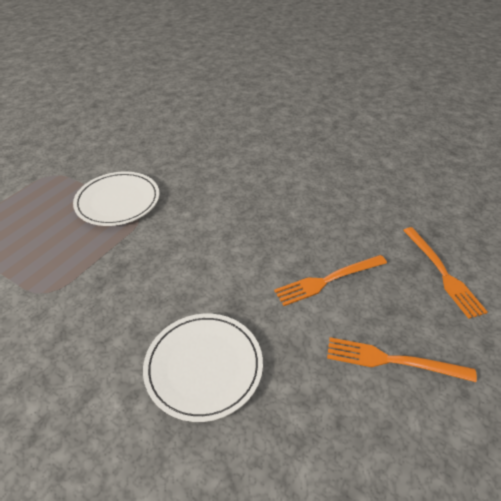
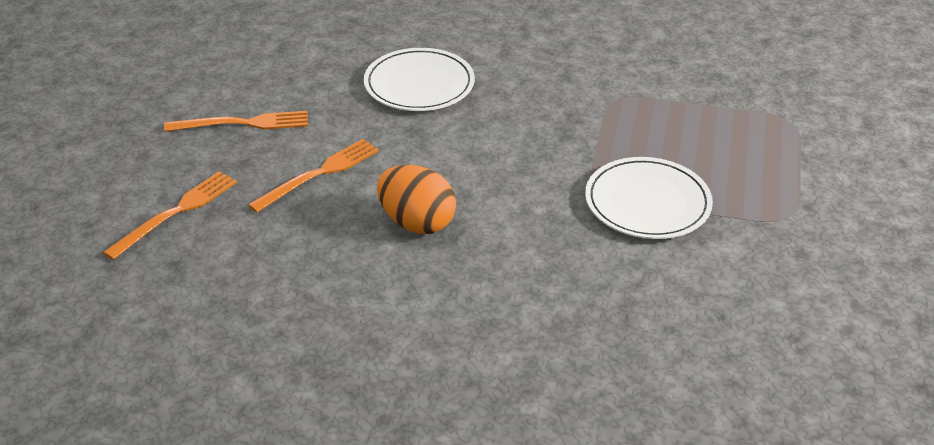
camera: 160 degrees right, 5 degrees down
orange fork [403,227,488,319] -> orange fork turned 75 degrees clockwise [103,171,237,260]
none -> orange egg [377,164,456,234]

